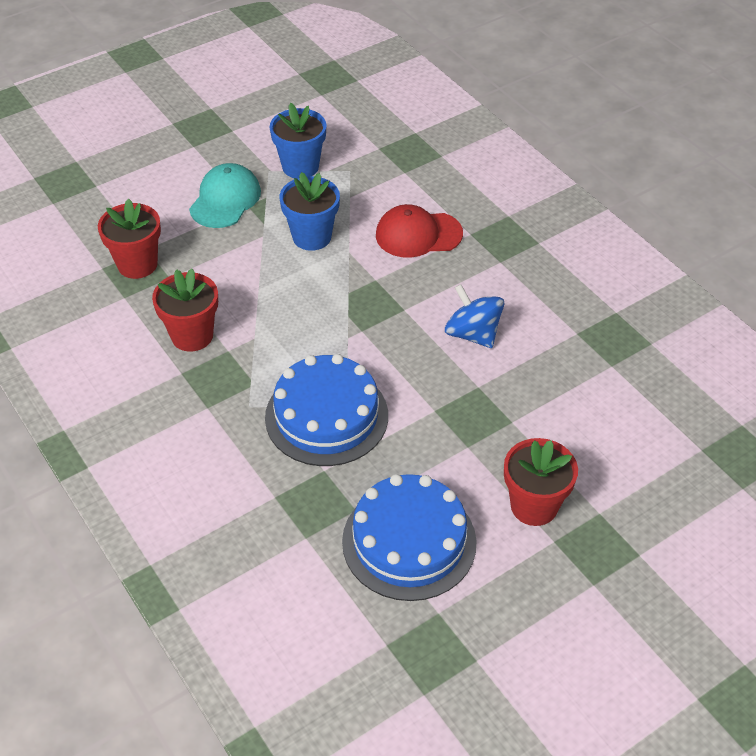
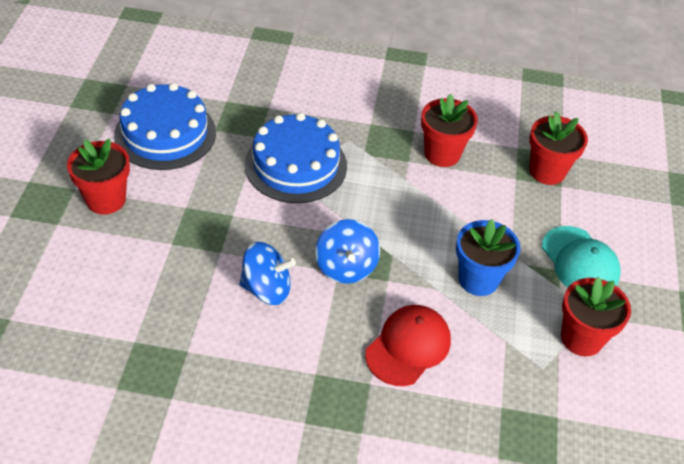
camera: 130 degrees right, 0 degrees up
blue flower pot [270,103,327,178] -> red flower pot [561,277,631,356]
none -> blue spinning top [315,219,380,284]

